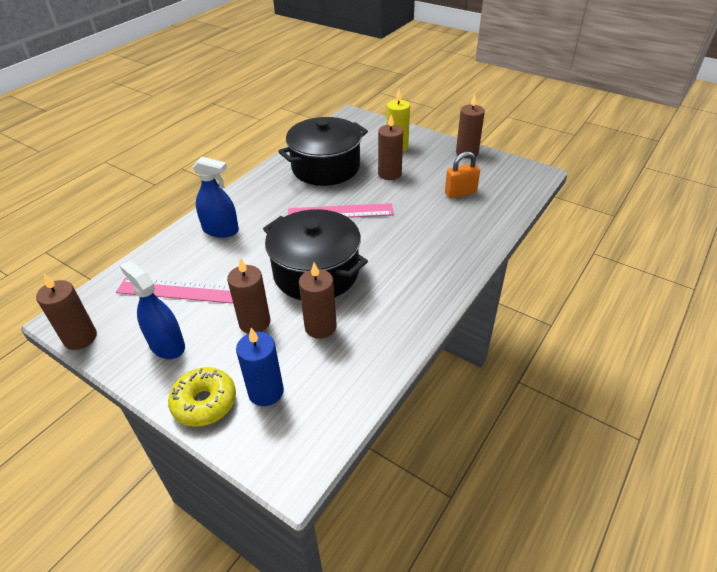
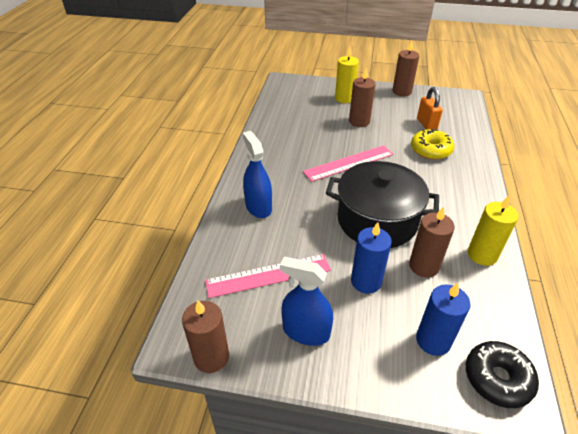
camera: 25 degrees left, 0 degrees up
yellow donut [168,367,236,427] -> yellow donut moved to [411,129,454,160]
blue spray bottle [192,157,239,238] -> blue spray bottle turned 105 degrees counterclockwise [243,131,272,218]
brown candle [227,258,270,334] -> blue candle [351,222,392,294]
black pot [278,117,368,186] -> none
orange padlock [445,152,480,199] -> orange padlock turned 60 degrees counterclockwise [417,87,443,129]
none -> black donut [466,341,539,408]
none -> yellow candle [468,195,518,266]

